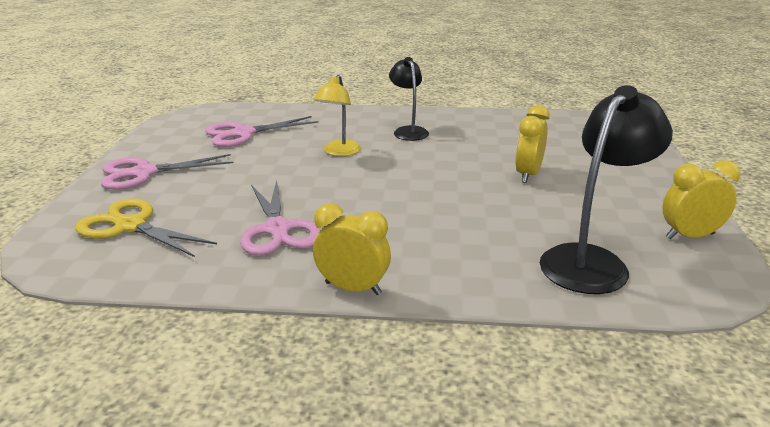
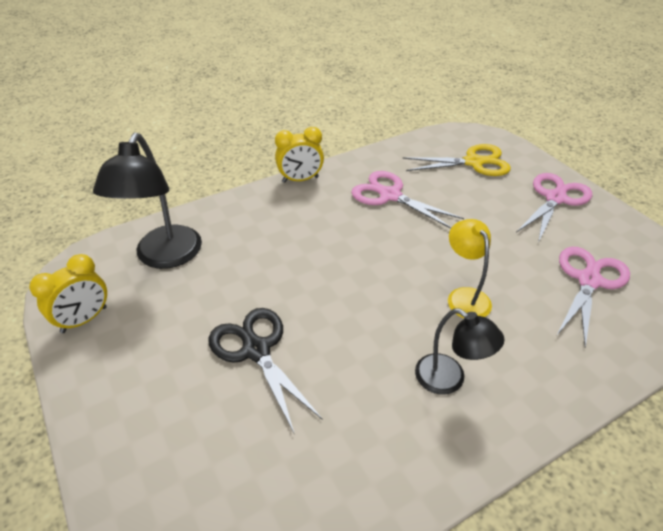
camera: 145 degrees right, 15 degrees up
yellow clock [515,105,550,183] -> black scissors [208,308,323,435]

